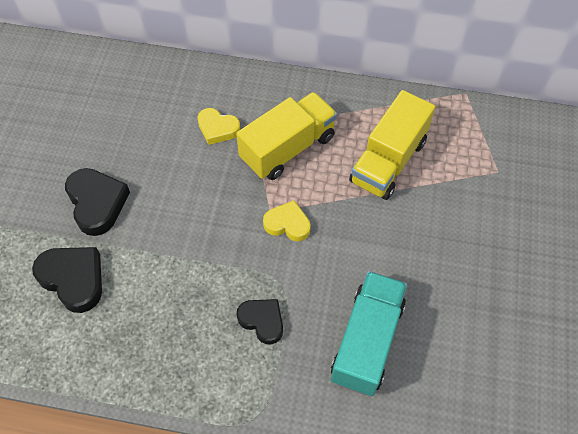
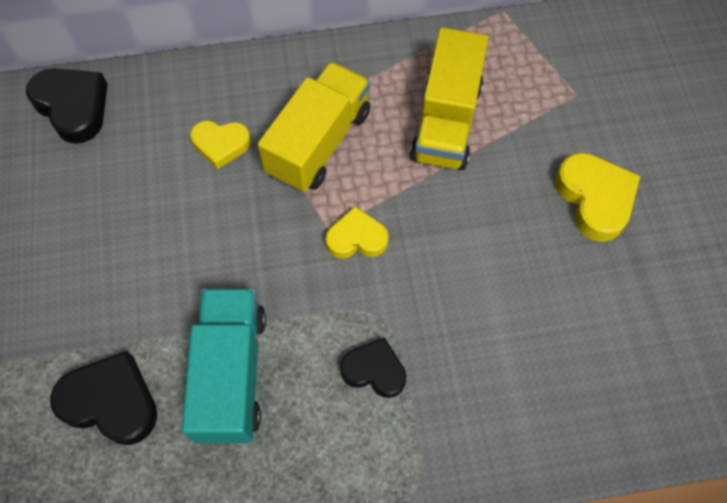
camera: 20 degrees left, 5 degrees up
black heart [65,168,130,236] -> black heart moved to [26,68,108,144]
turquoise truck [331,271,407,396] -> turquoise truck moved to [181,289,266,443]
none -> yellow heart [555,153,640,242]

